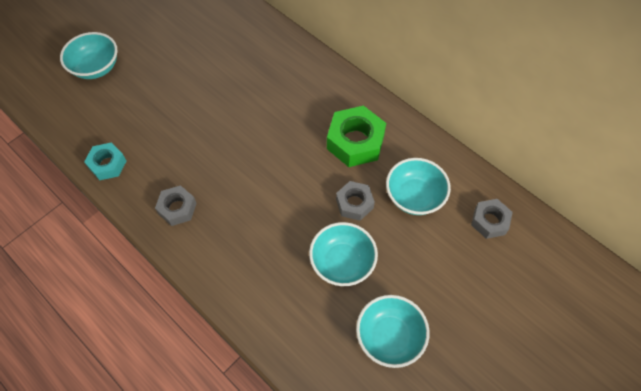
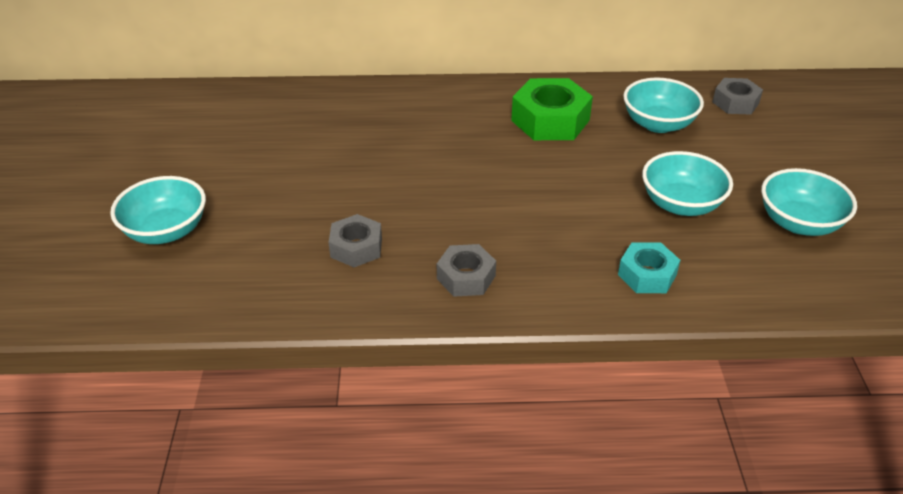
camera: 45 degrees left, 20 degrees down
turquoise nut [84,142,127,180] -> turquoise nut moved to [618,242,680,293]
grey nut [336,181,375,221] -> grey nut moved to [328,214,382,267]

